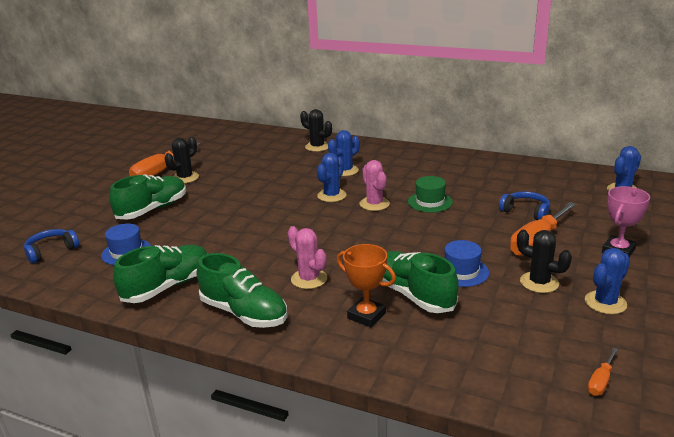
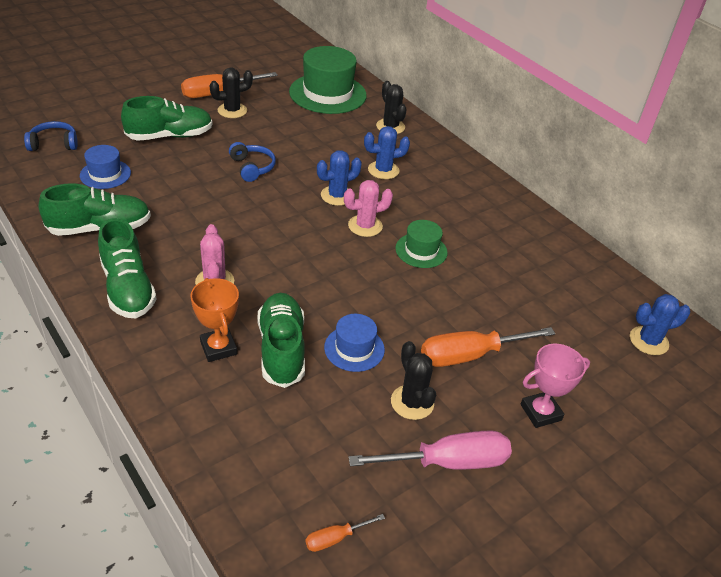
camera: 25 degrees right, 15 degrees up
pink cactus [360,160,390,211] -> pink cactus turned 60 degrees clockwise [344,180,393,237]
blue headphones [499,191,550,220] -> blue headphones moved to [229,142,276,182]
blue cactus [585,248,630,314] -> pink screwdriver [348,430,512,469]
none -> green hat [289,46,367,114]

